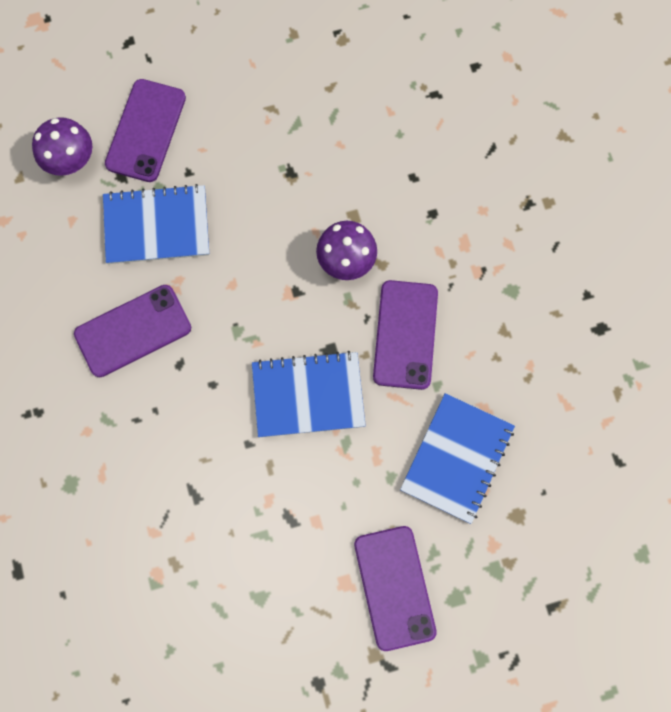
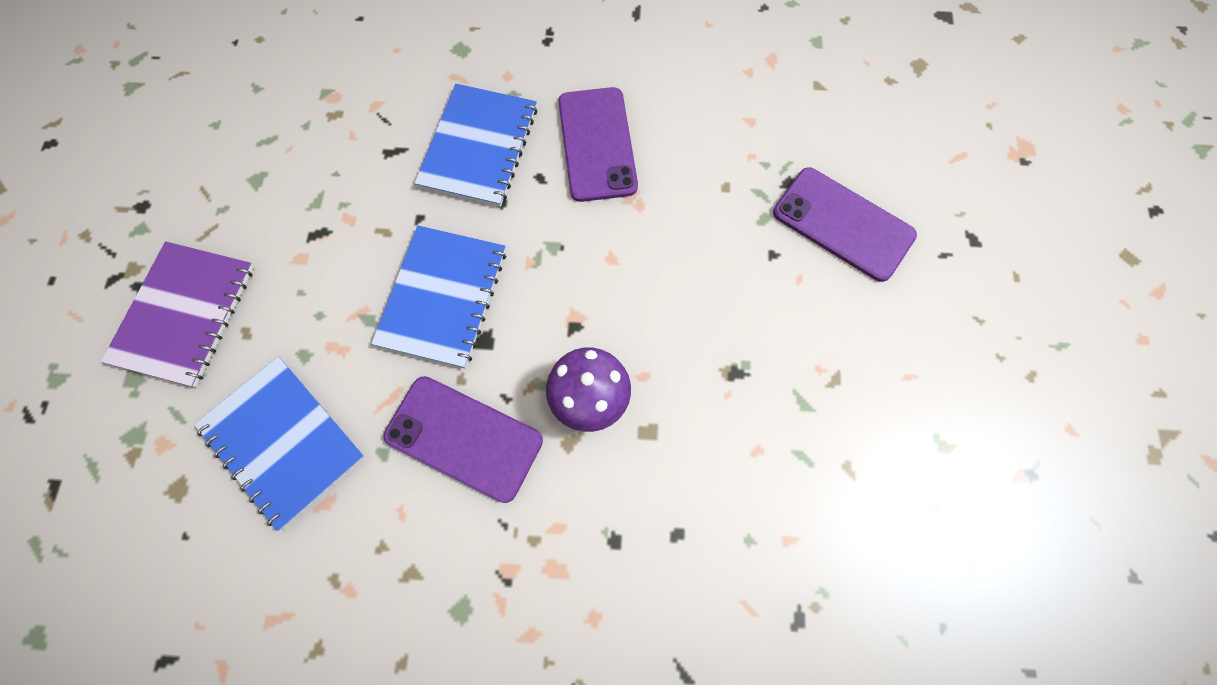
camera: 110 degrees right, 5 degrees down
purple mushroom [32,117,92,176] -> none
blue notebook [103,184,209,264] -> blue notebook moved to [414,84,538,207]
purple phone [354,526,437,651] -> purple notebook [101,241,254,387]

